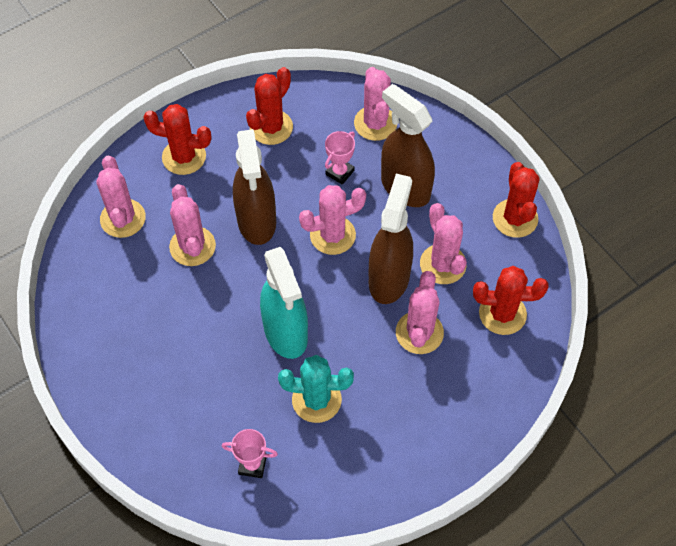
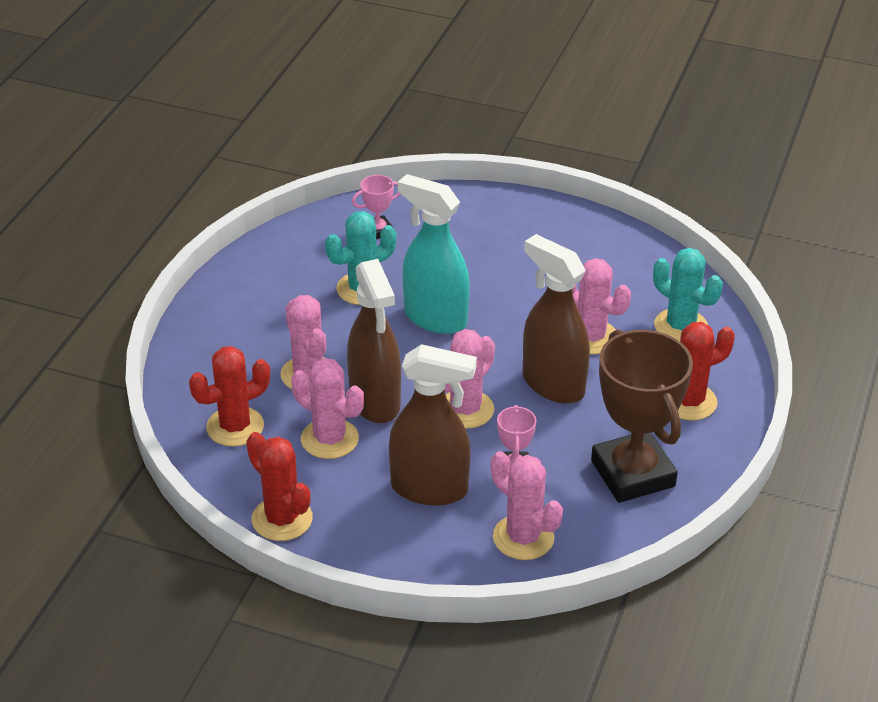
camera: 145 degrees right, 20 degrees down
pink cactus [96,156,146,238] -> turquoise cactus [653,248,723,341]
red cactus [246,67,293,145] -> brown trophy [591,329,693,503]

